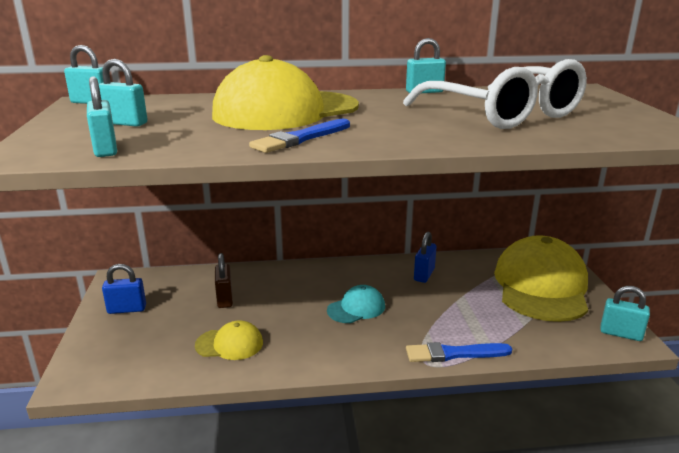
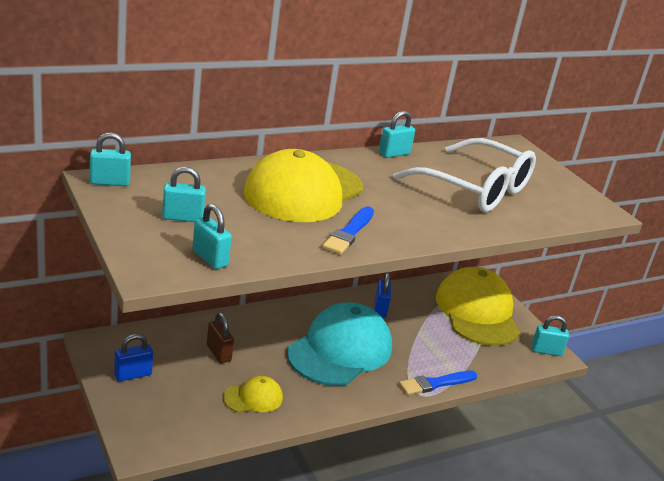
camera: 25 degrees left, 5 degrees up
turquoise cap [327,285,385,323] -> turquoise cap [287,302,392,386], size x2.18

